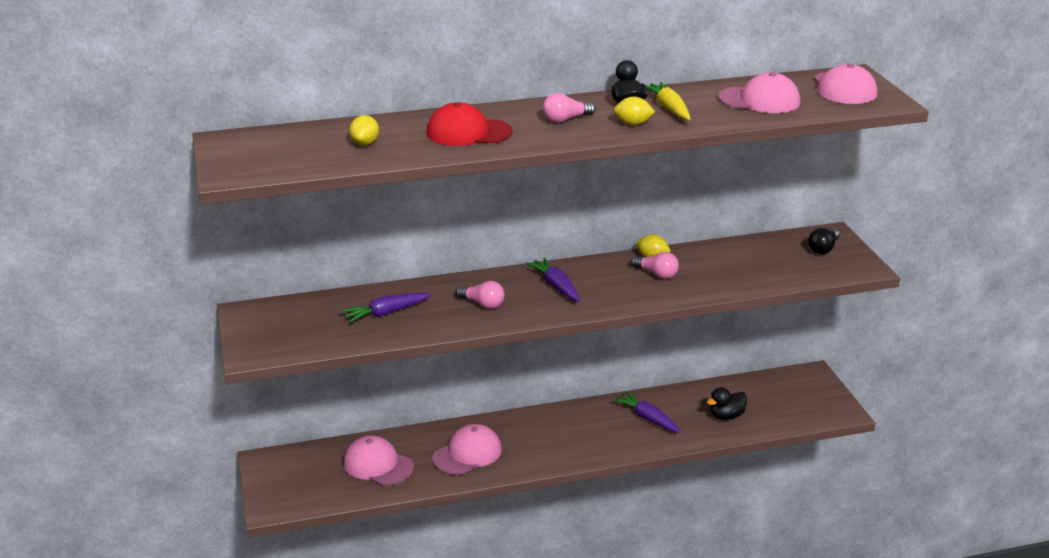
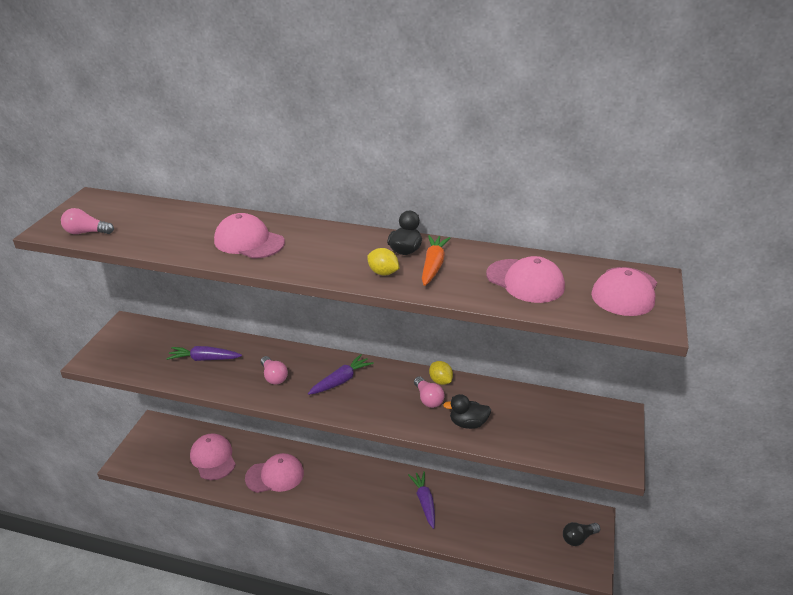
camera: 30 degrees right, 5 degrees up
yellow lemon [349,115,379,146] -> none
red cap [427,102,512,146] -> pink cap [214,213,285,259]
purple carrot [526,258,580,302] -> purple carrot turned 45 degrees clockwise [308,354,374,395]
pink light bulb [543,93,595,123] -> pink light bulb moved to [61,208,114,234]
yellow carrot [645,82,690,120] -> orange carrot [422,235,450,286]
black duck [707,387,747,420] -> black duck moved to [443,394,491,429]
black light bulb [808,228,840,254] -> black light bulb moved to [563,522,600,546]

